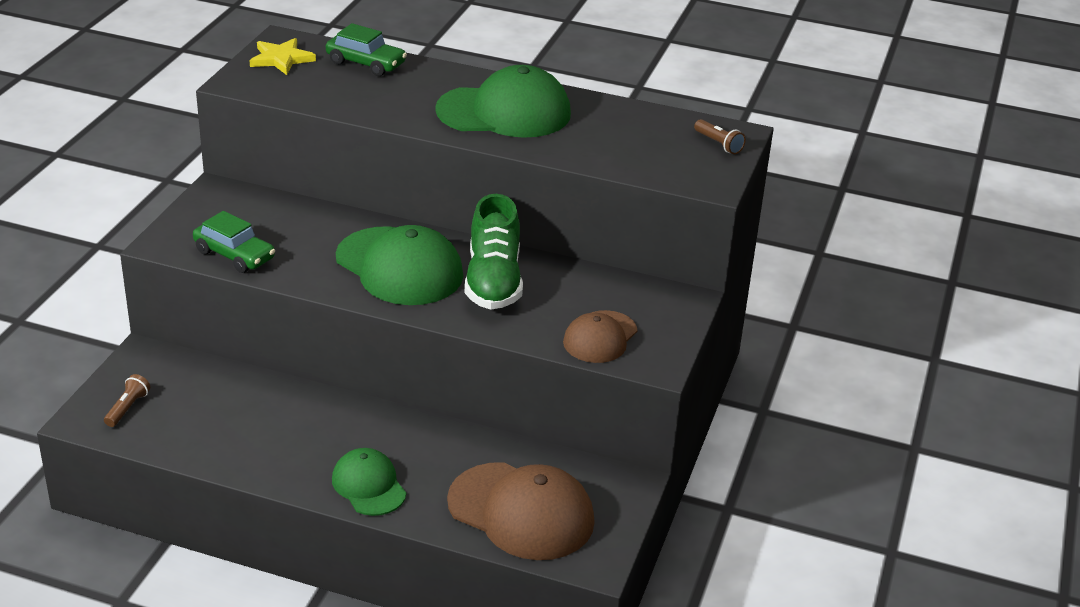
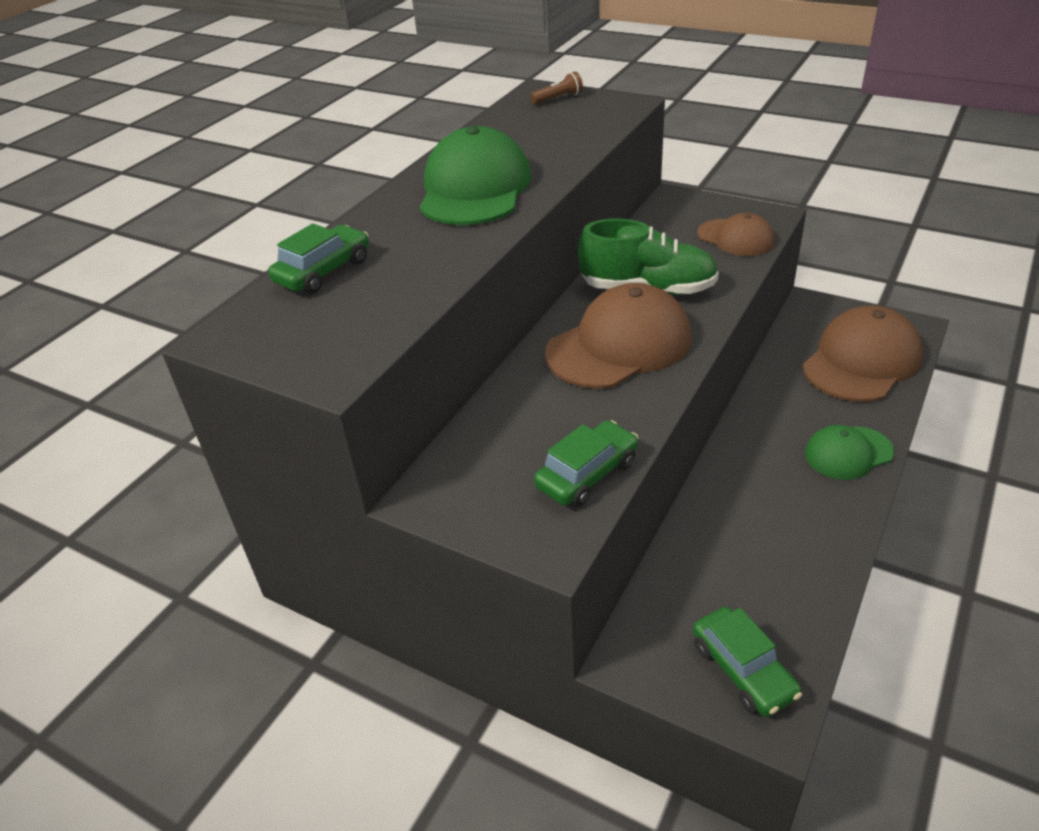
camera: 75 degrees left, 5 degrees up
brown flashlight [104,374,150,427] -> green car [693,607,802,717]
yellow star [249,38,316,75] -> none
green cap [336,225,463,305] -> brown cap [545,283,692,389]

